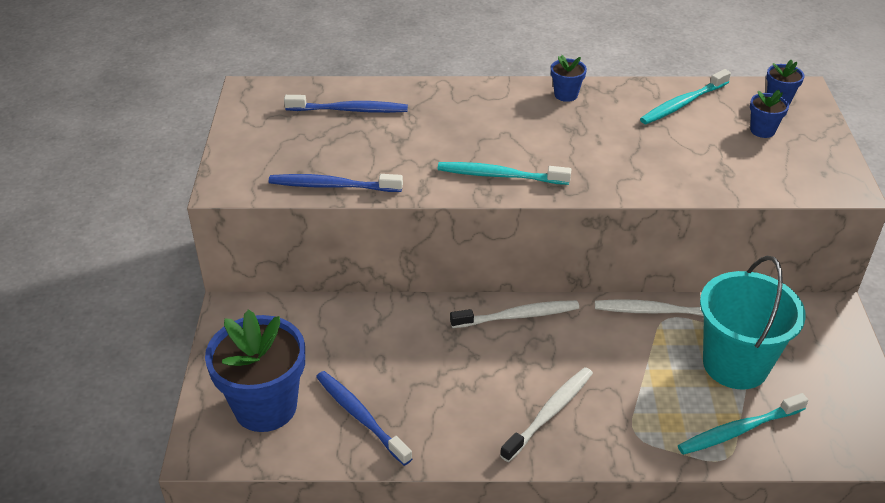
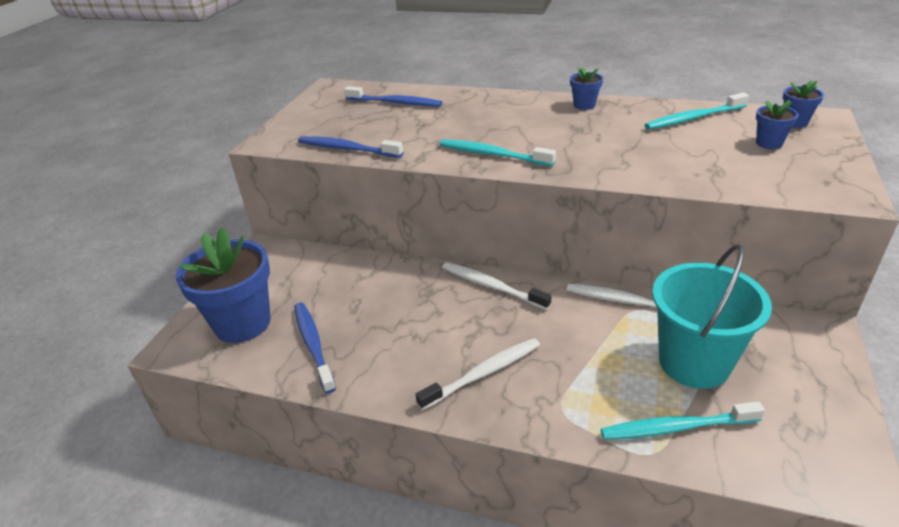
camera: 20 degrees right, 5 degrees down
white toothbrush [450,300,579,328] -> white toothbrush turned 150 degrees counterclockwise [442,262,551,310]

